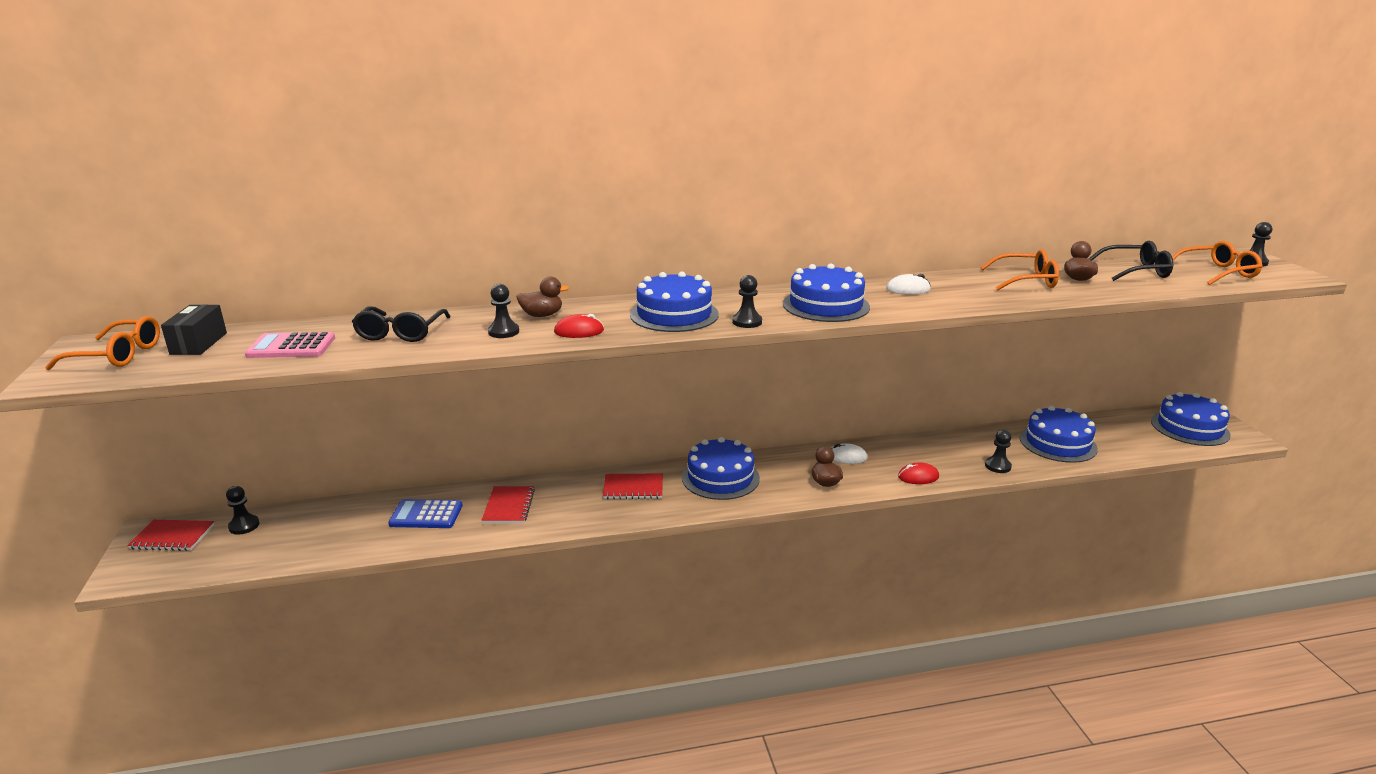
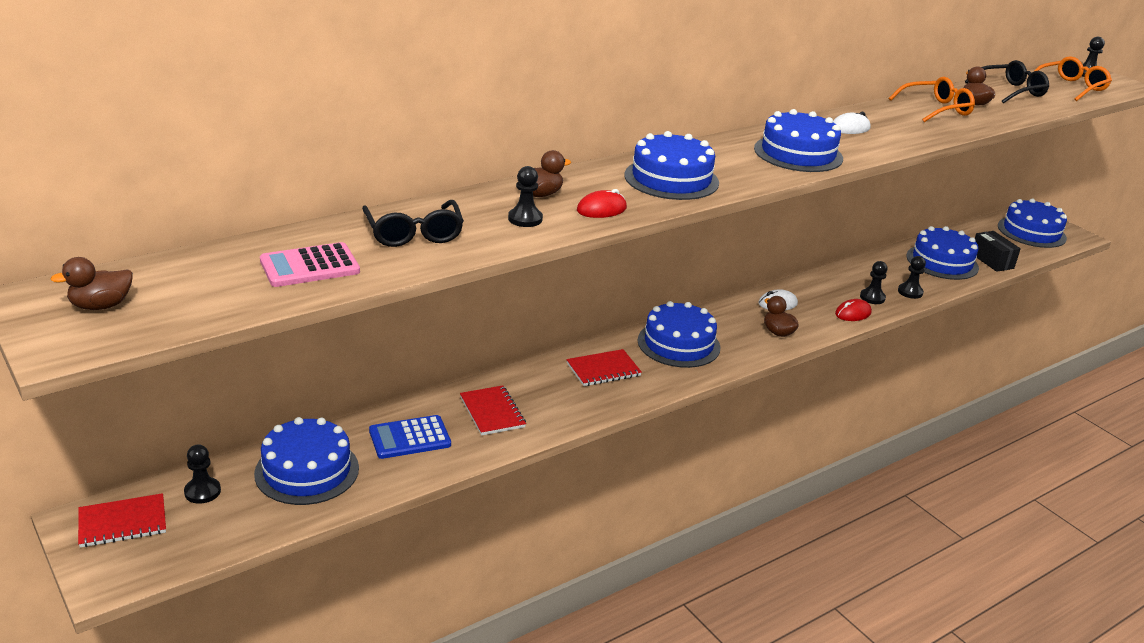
camera: 25 degrees left, 5 degrees up
orange glasses [45,316,160,370] -> brown duck [50,257,133,310]
black box [161,304,227,355] -> black box moved to [975,231,1021,272]
black pawn [732,275,762,328] -> black pawn moved to [860,261,888,304]
none -> blue cake [254,417,359,505]

